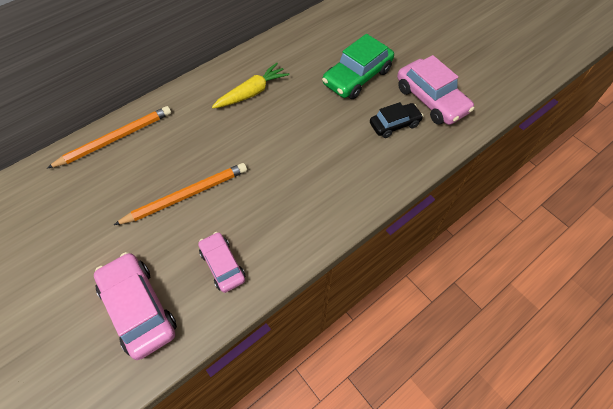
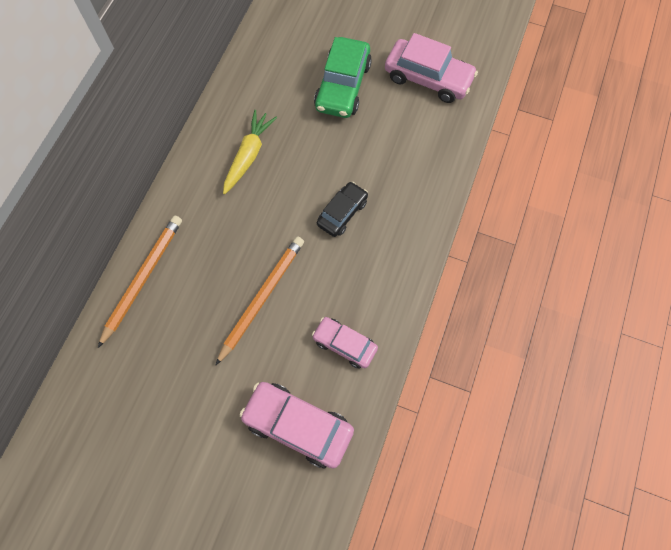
camera: 30 degrees left, 10 degrees up
black car [370,102,423,138] -> black car moved to [317,182,368,237]

